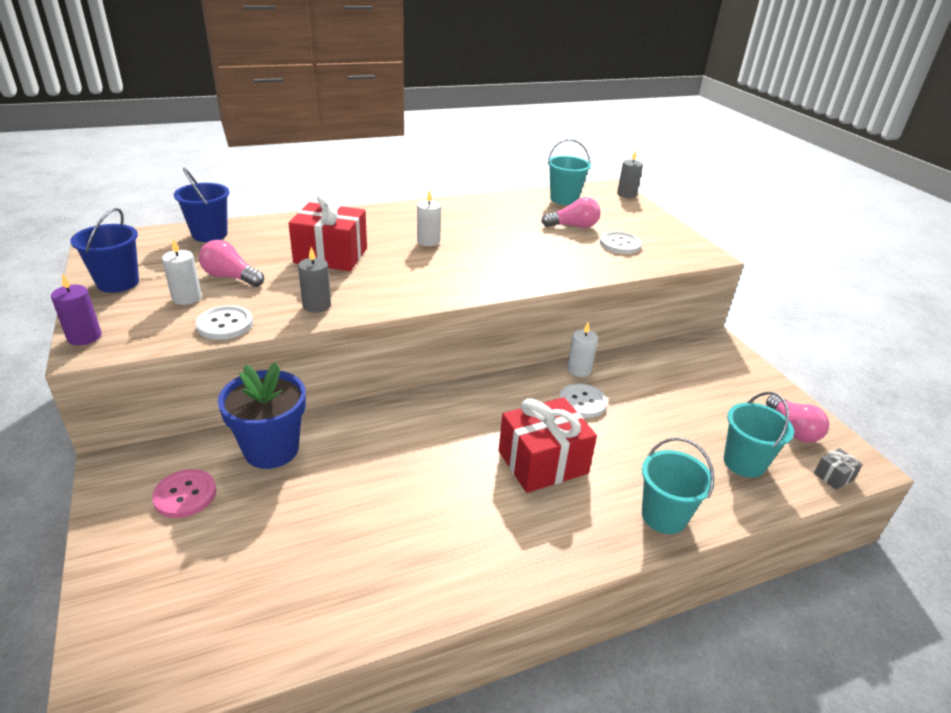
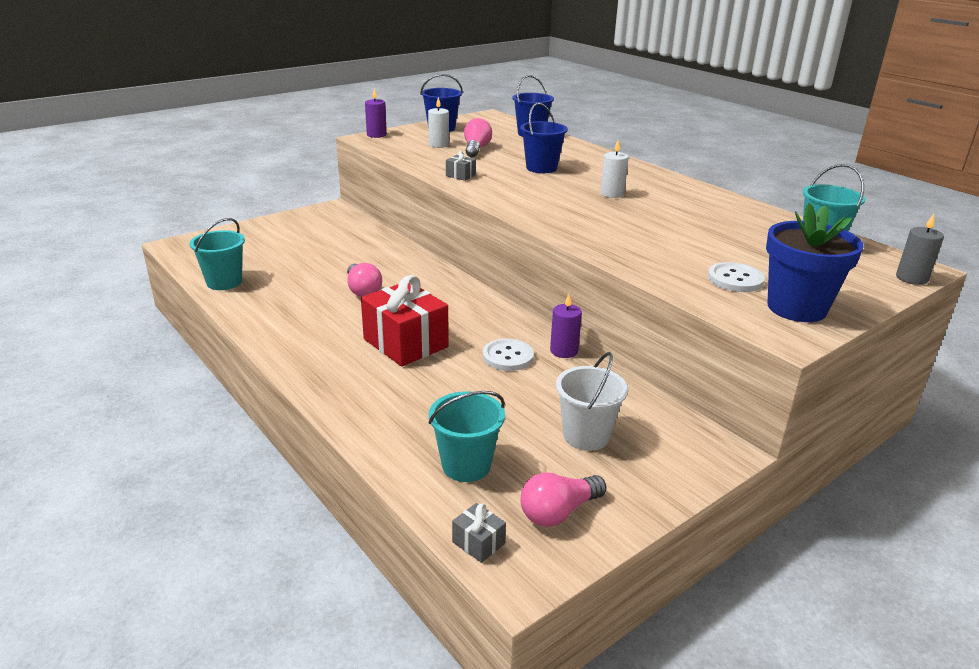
camera: 75 degrees right, 5 degrees down
pink button [152,469,216,518] -> none
white button [196,305,253,340] -> none
blue flower pot [218,362,306,469] -> blue flower pot moved to [766,203,864,322]
red gift [288,193,367,271] -> blue bucket [520,103,568,173]
grey candle [298,247,331,313] -> grey gift [446,151,476,181]
pink light bulb [541,197,601,228] -> pink light bulb moved to [347,263,382,297]
white candle [567,322,598,377] -> purple candle [550,294,582,358]
turquoise bucket [642,437,714,534] -> turquoise bucket moved to [190,218,245,290]
none -> white bucket [556,352,628,451]

